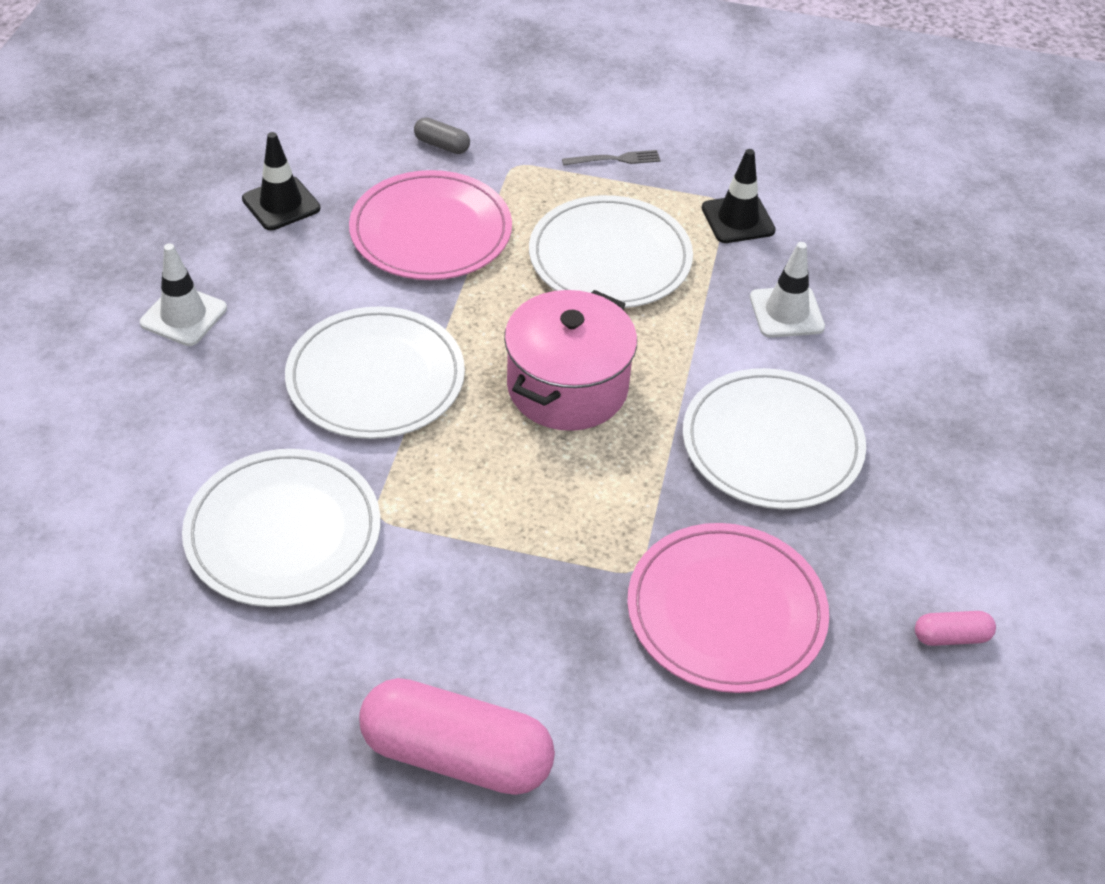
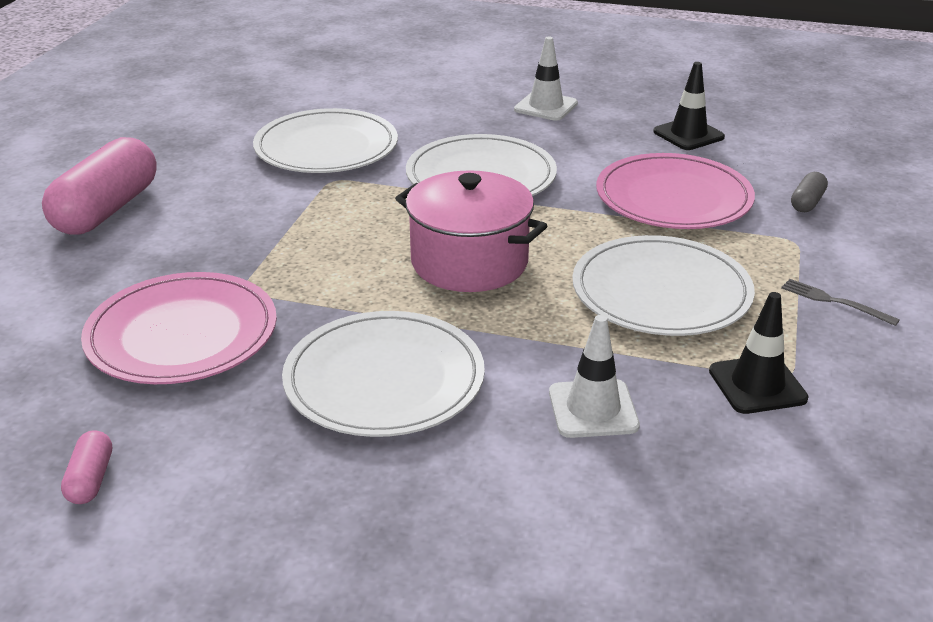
camera: 95 degrees right, 15 degrees down
grey fork [562,150,660,166] -> grey fork turned 135 degrees clockwise [781,279,900,326]

